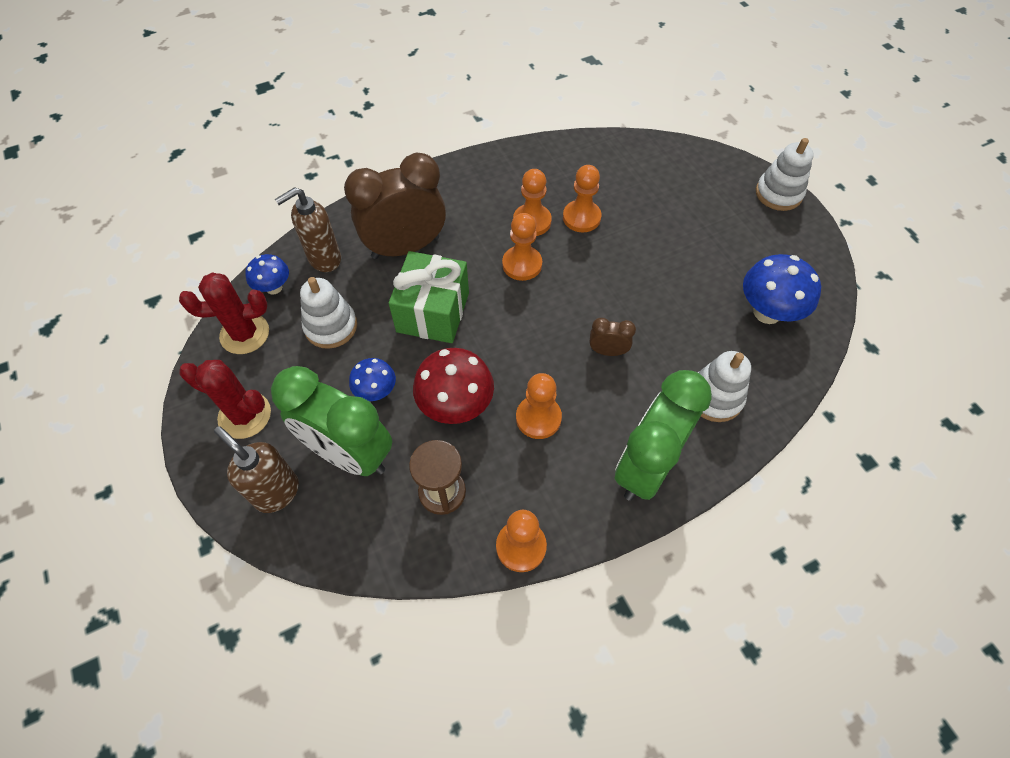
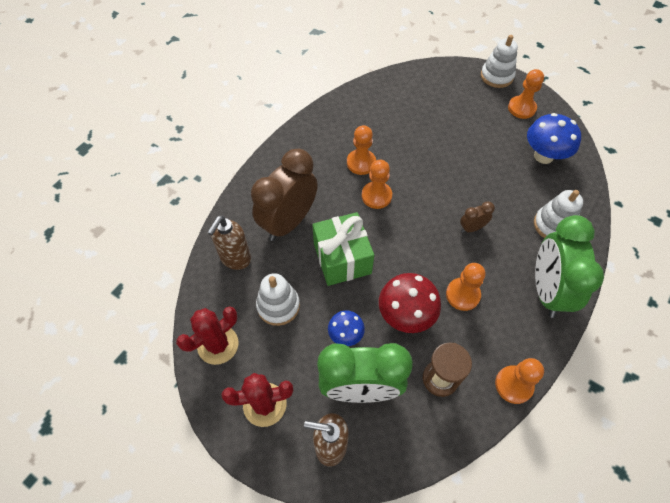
camera: 30 degrees left, 0 degrees up
blue mushroom [245,254,289,295] -> none
orange pawn [563,165,602,233] -> orange pawn moved to [508,69,544,119]

